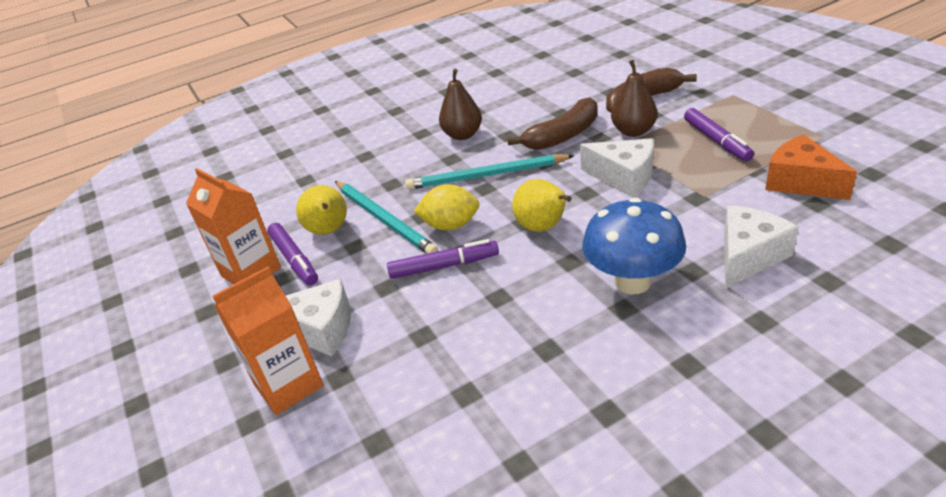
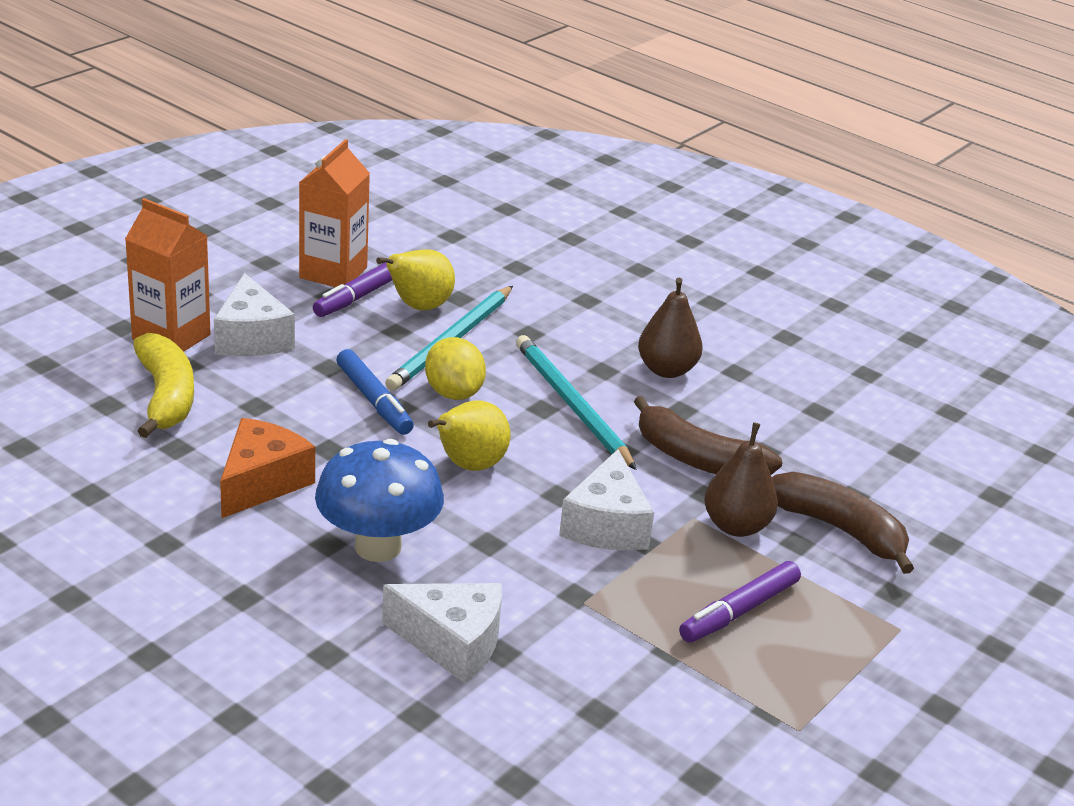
camera: 60 degrees right, 5 degrees down
purple marker [387,239,499,279] -> blue marker [336,349,414,435]
orange cheese [765,134,857,200] -> orange cheese moved to [220,418,315,518]
none -> yellow banana [133,333,194,438]

